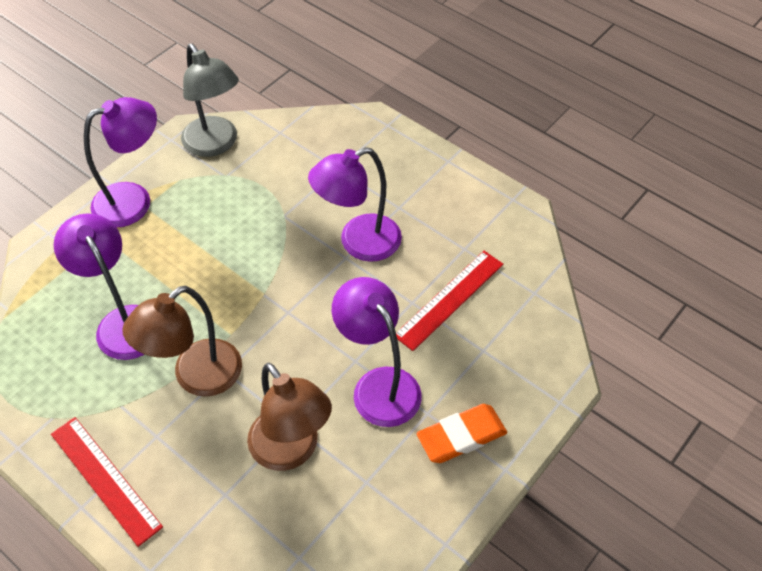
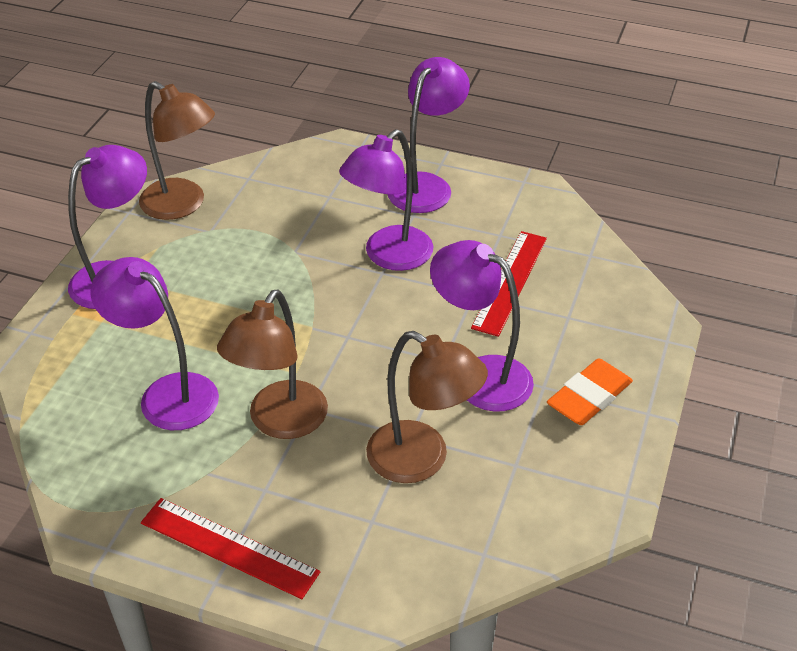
camera: 20 degrees left, 10 degrees down
grey lamp [181,44,239,157] -> brown lamp [139,81,215,220]
none -> purple lamp [388,57,470,213]

